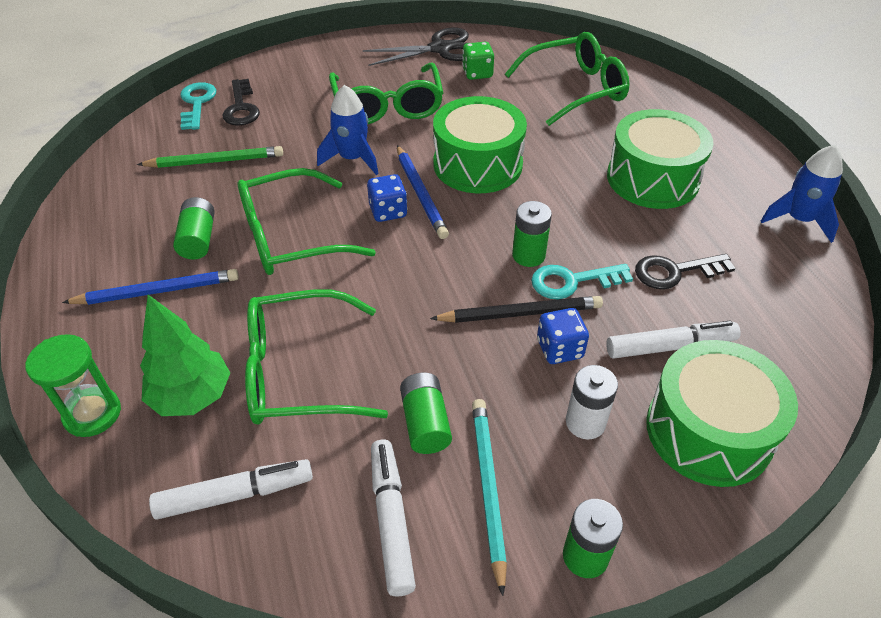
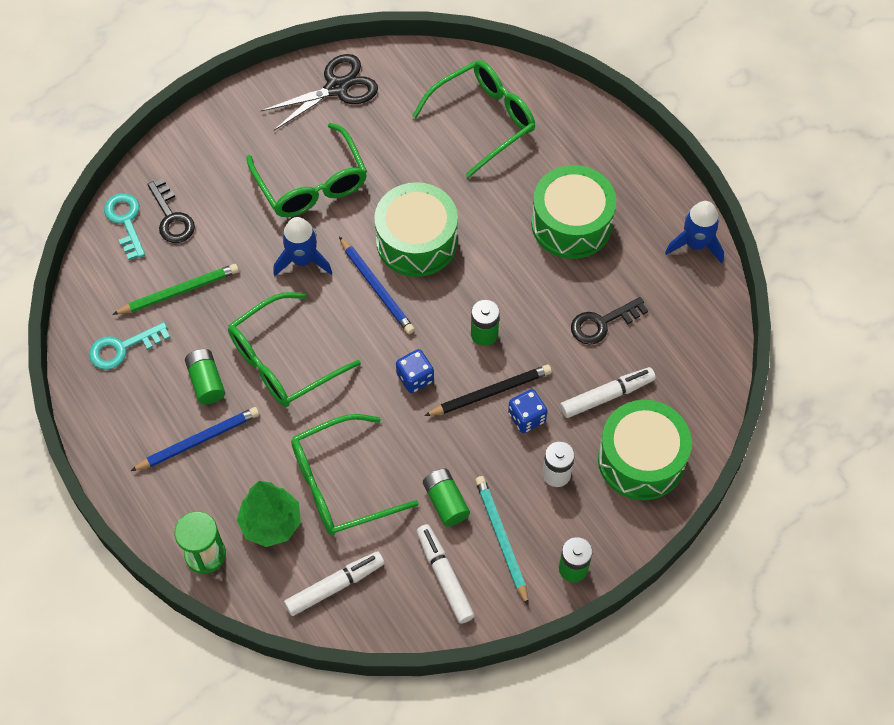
camera: 15 degrees left, 15 degrees up
blue dice [367,174,407,222] -> blue dice moved to [396,349,434,393]
green dice [462,42,494,80] -> none
turquoise key [531,264,633,299] -> turquoise key moved to [89,322,170,370]

